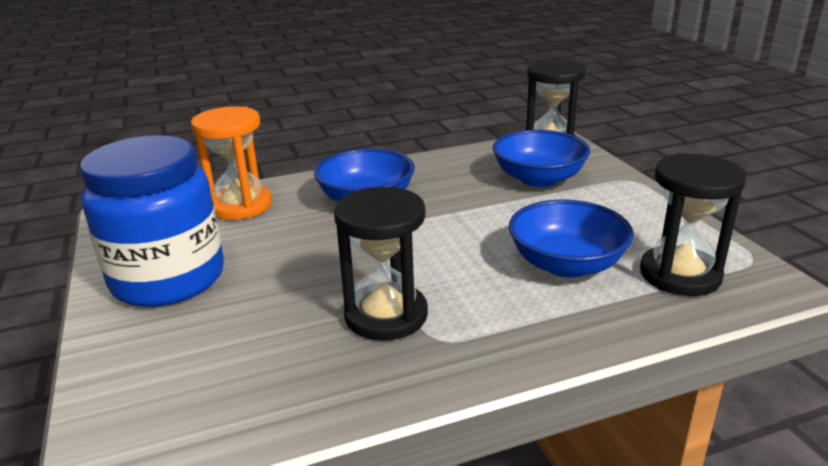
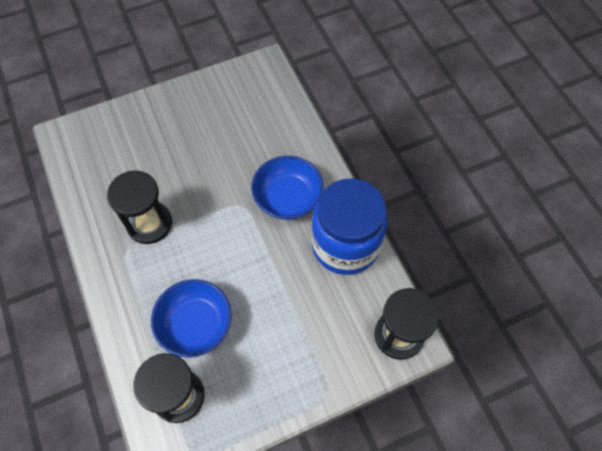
camera: 85 degrees right, 35 degrees up
blue jar [80,135,224,307] -> blue jar moved to [311,178,388,275]
orange hourglass [191,106,272,220] -> none
blue bowl [493,130,590,187] -> none

